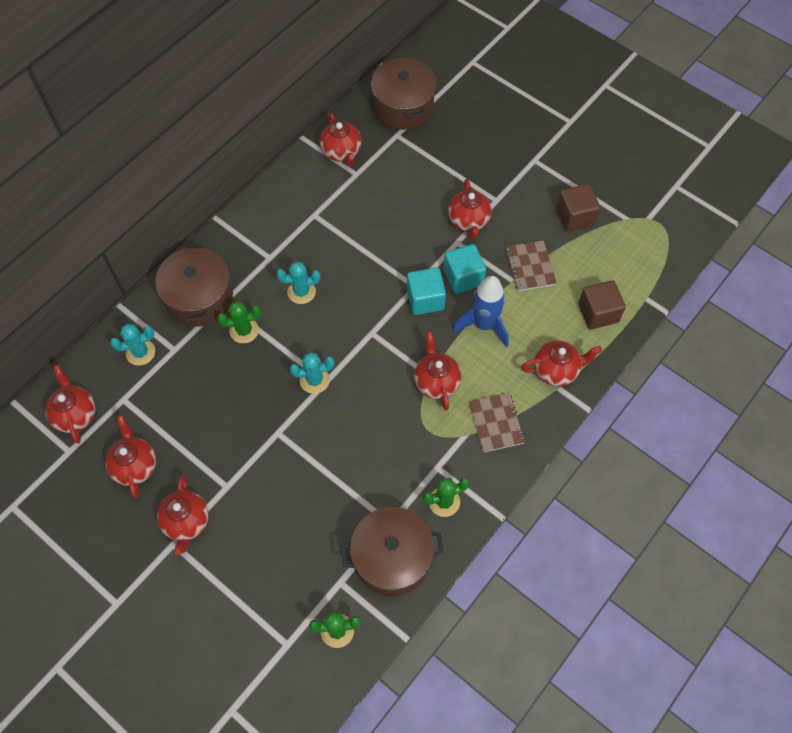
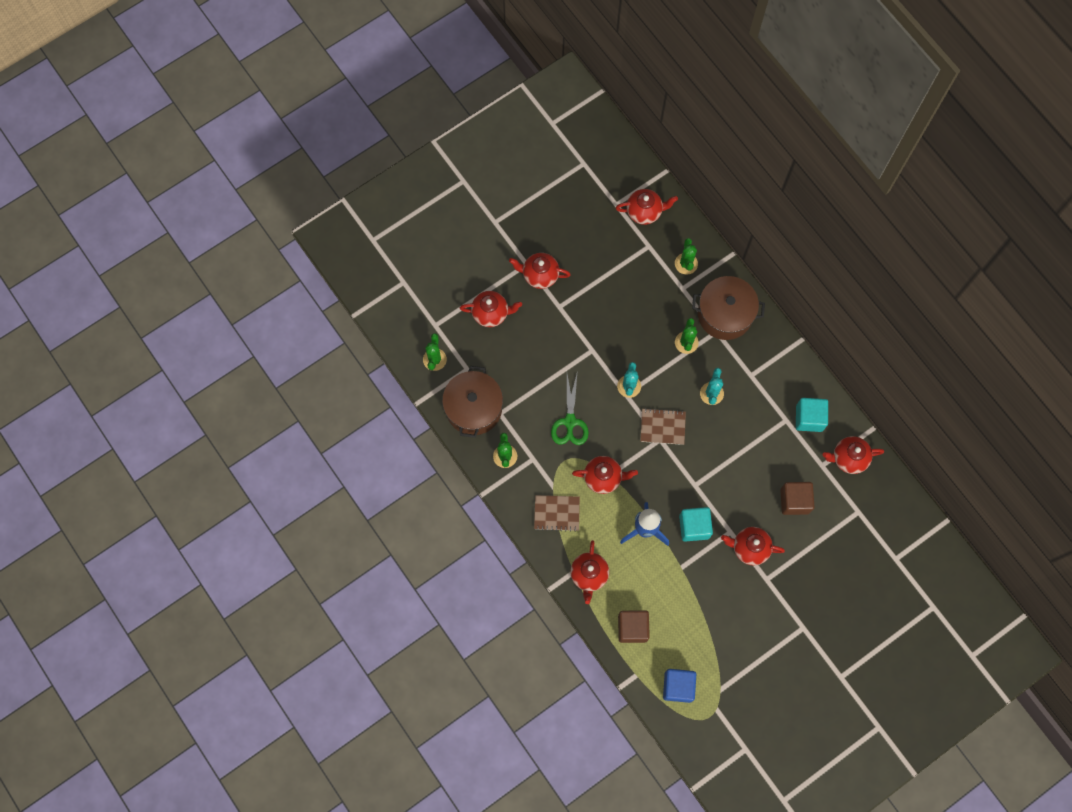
camera: 105 degrees right, 10 degrees up
red teapot [105,415,156,498] -> red teapot moved to [460,291,522,327]
turquoise cactus [110,324,155,366] -> green cactus [675,238,698,275]
brown pot [371,56,437,130] -> none
turquoise cube [407,267,446,315] -> turquoise cube moved to [796,398,828,432]
brown notebook [505,240,557,291] -> brown notebook moved to [640,408,686,445]
brown cube [556,184,600,232] -> brown cube moved to [780,482,815,515]
none -> green scissors [551,374,589,445]
none -> blue cube [663,669,696,703]

